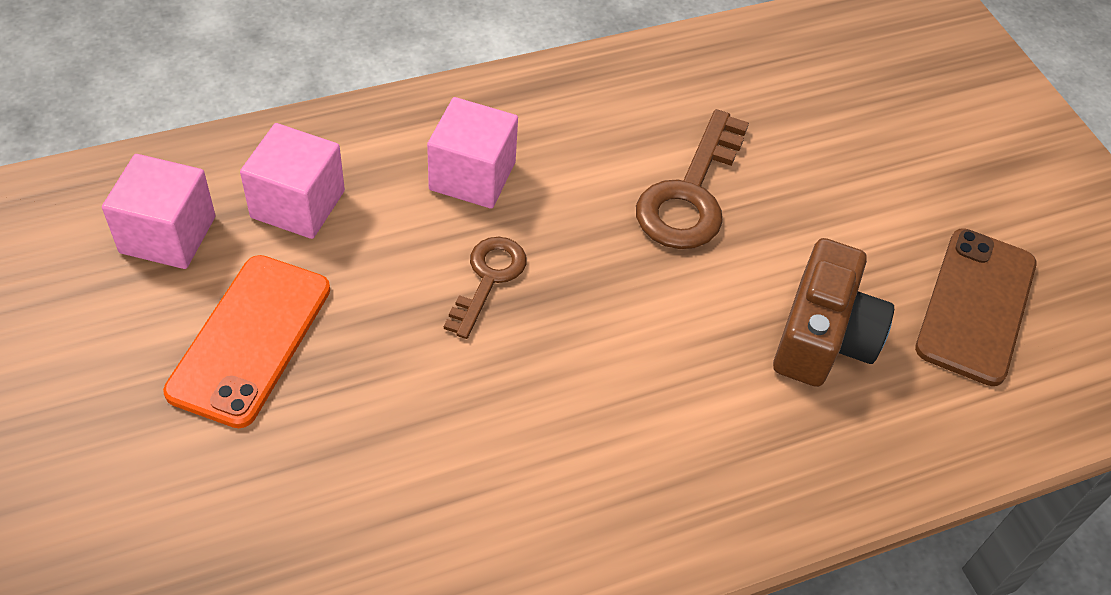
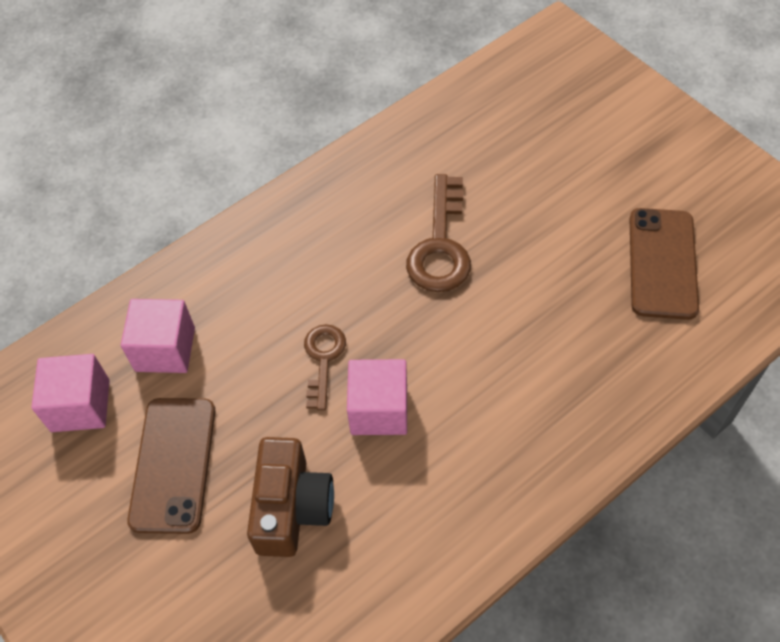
camera: 10 degrees left, 5 degrees up
orange phone [163,255,330,428] -> brown phone [127,398,215,534]
pink cube [427,97,518,209] -> pink cube moved to [347,359,407,435]
brown camera [773,238,894,387] -> brown camera moved to [247,437,334,557]

